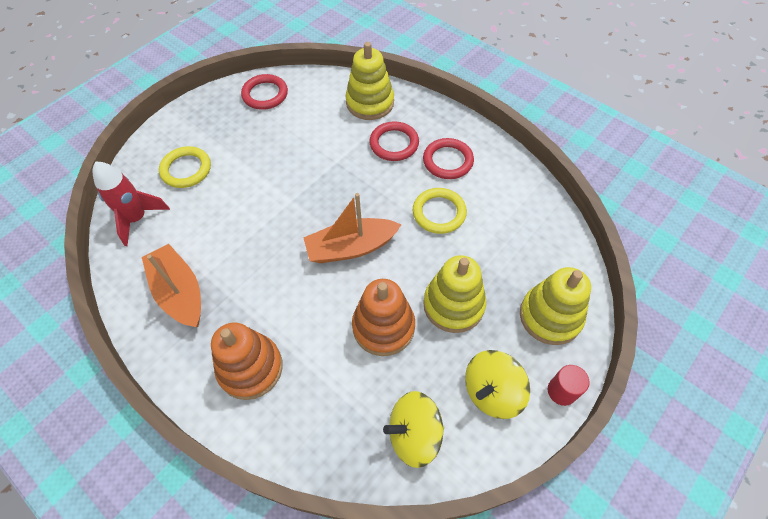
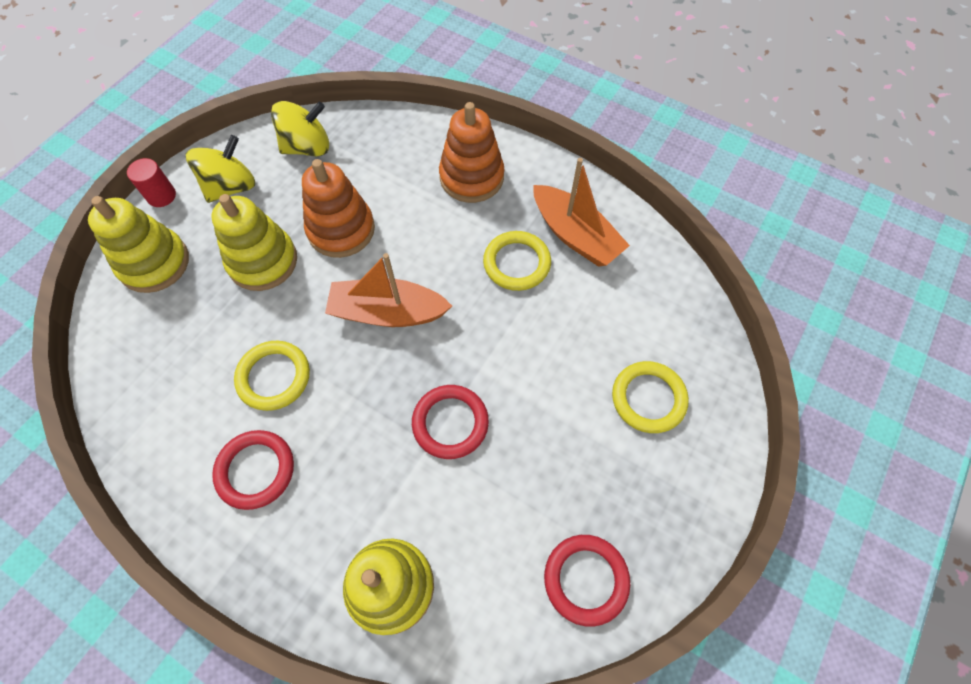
camera: 170 degrees right, 5 degrees up
red rocket [92,161,170,246] -> none
orange boat [303,193,402,263] -> orange boat turned 150 degrees counterclockwise [325,253,452,327]
red ring [369,121,419,161] -> red ring moved to [412,385,489,459]
none -> yellow ring [483,231,551,291]

